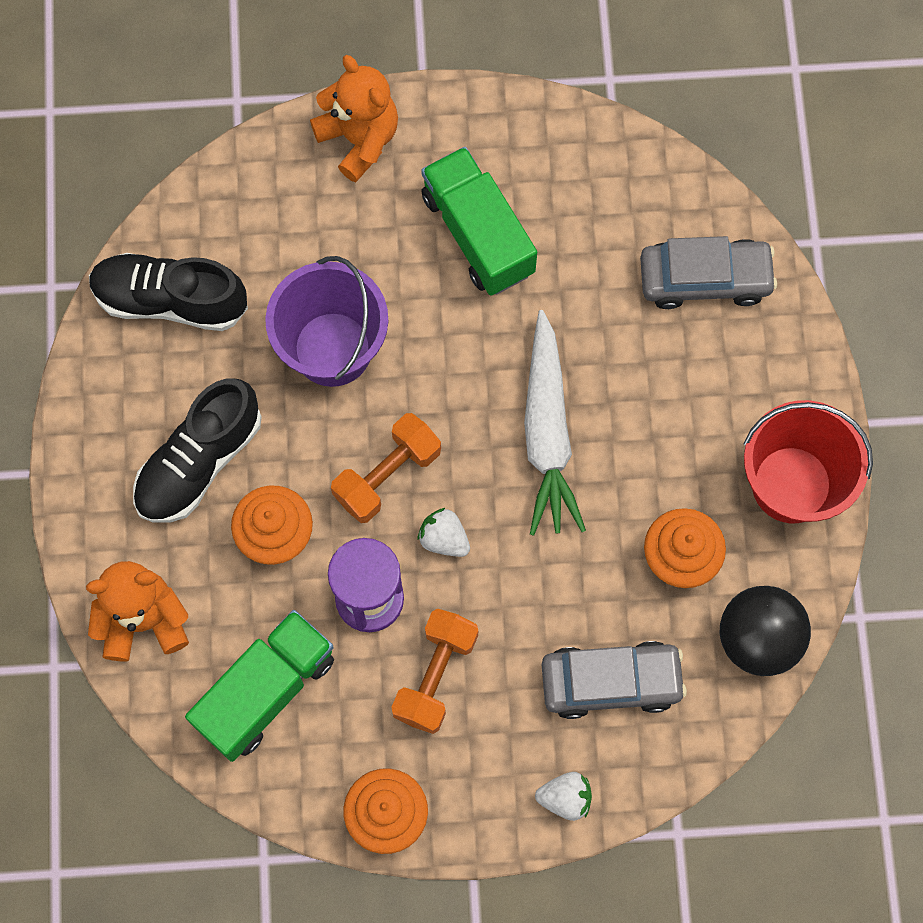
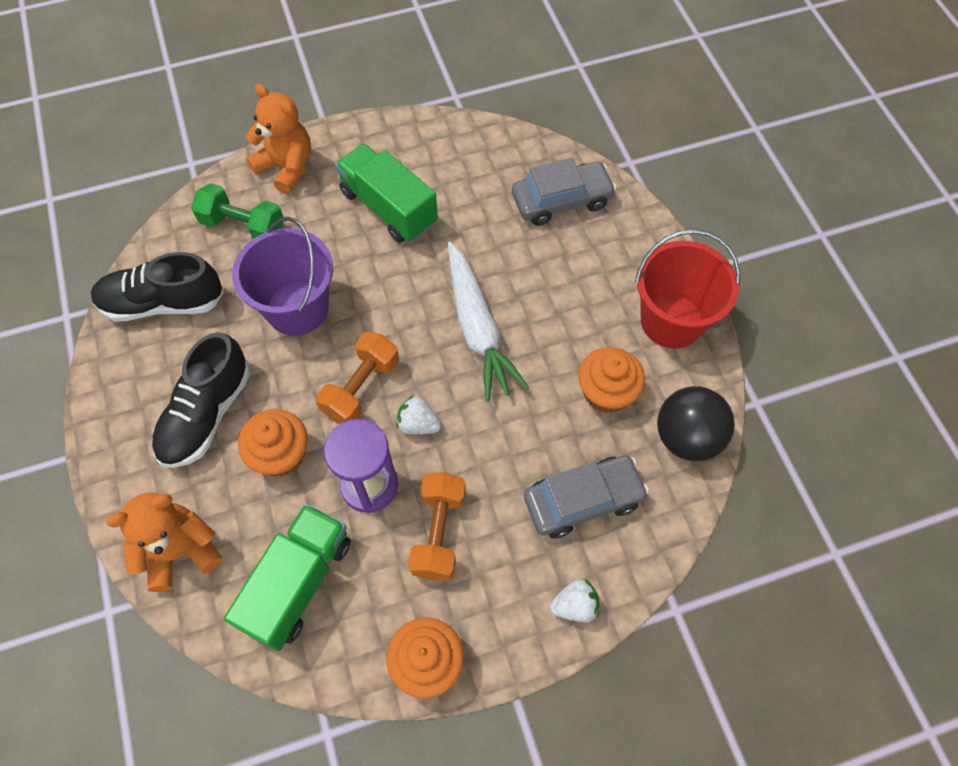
camera: 15 degrees left, 10 degrees down
none -> green dumbbell [191,183,283,239]

